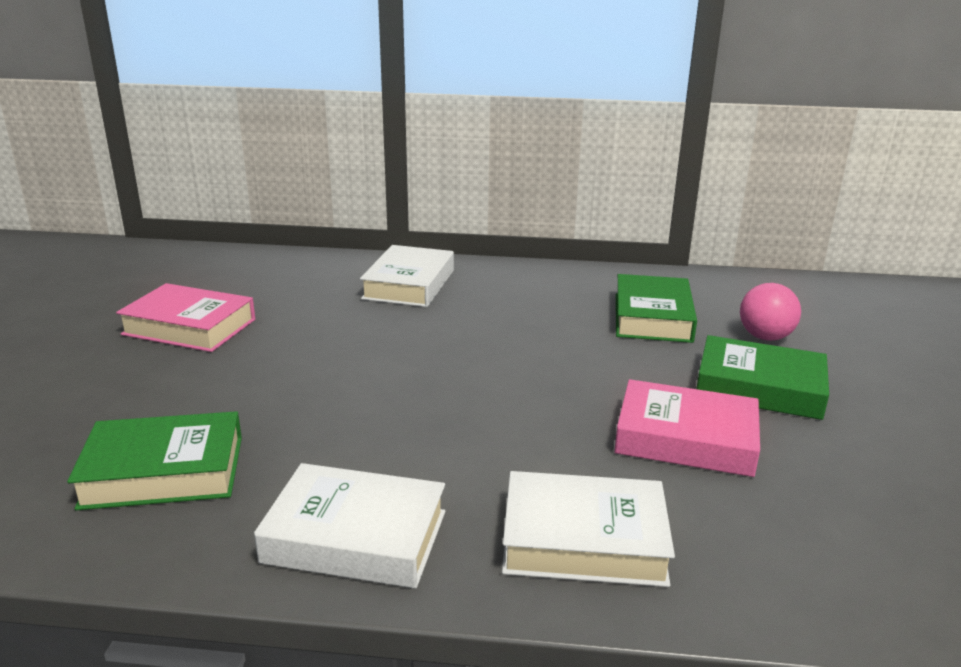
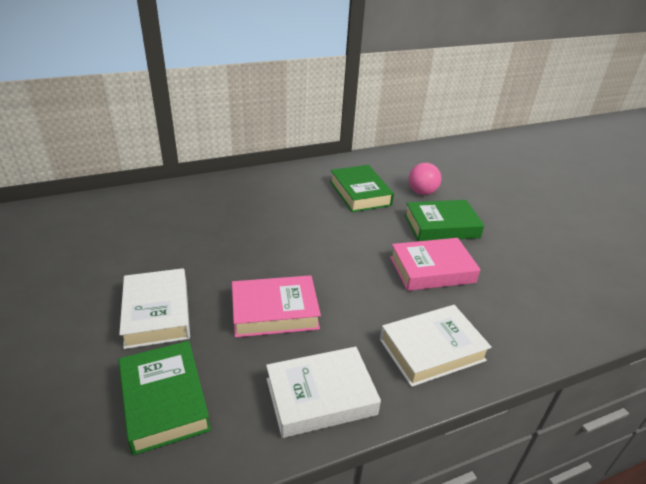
camera: 30 degrees left, 10 degrees up
green book [67,411,242,510] -> green book turned 75 degrees counterclockwise [119,341,211,455]
pink book [116,283,255,352] -> pink book moved to [232,275,321,338]
white book [360,245,454,307] -> white book moved to [119,268,190,349]

